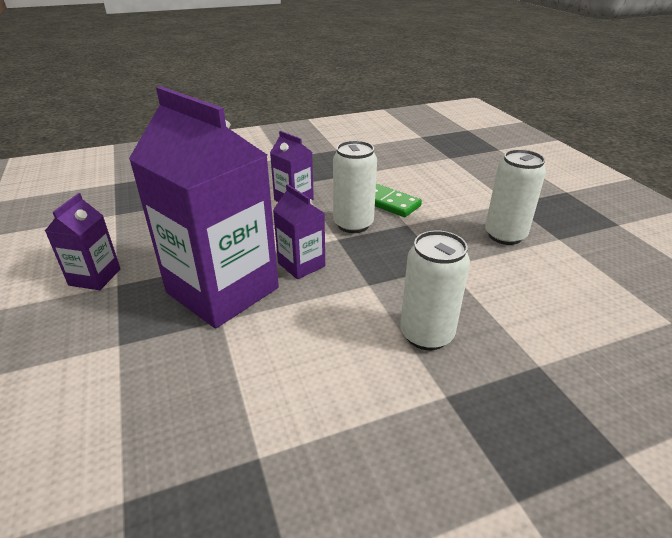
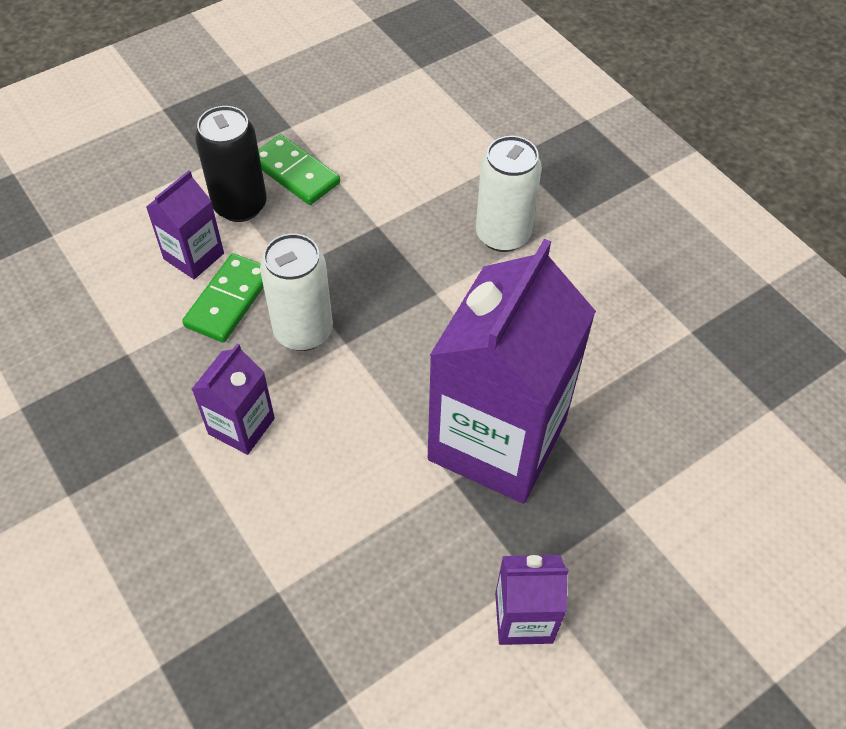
camera: 105 degrees left, 20 degrees up
purple carton [273,184,325,279] -> purple carton moved to [146,170,224,279]
white can [485,149,546,245] -> green domino [258,134,340,205]
none -> black can [195,106,267,222]

